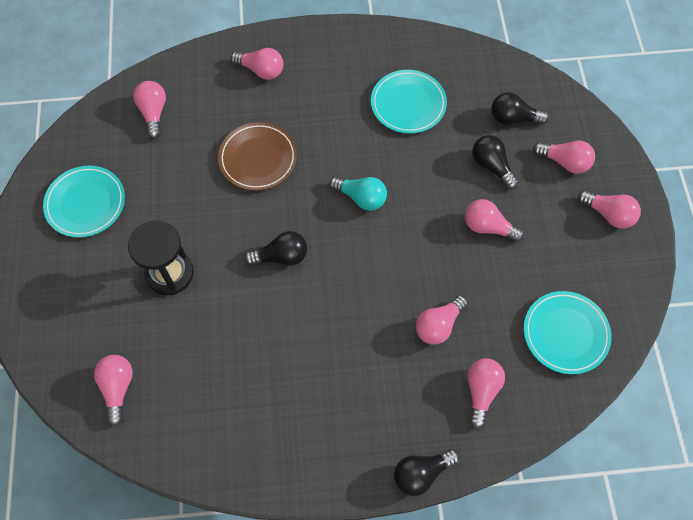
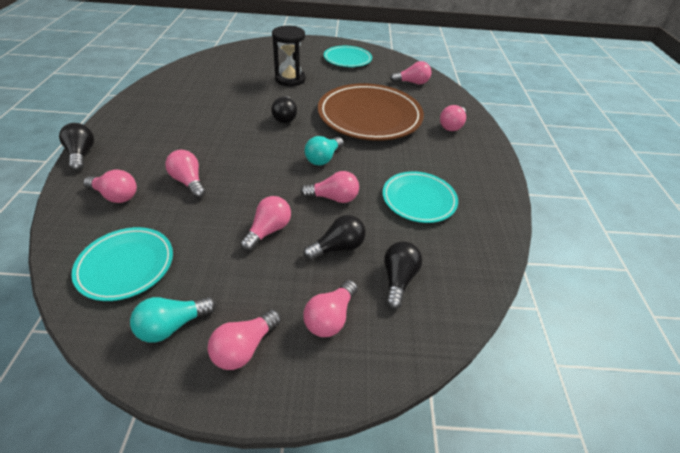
camera: 95 degrees right, 20 degrees down
pink light bulb [94,355,133,426] -> pink light bulb moved to [300,171,359,203]
brown plate [218,122,297,191] -> brown plate [318,83,424,141], size x1.76
none -> turquoise light bulb [130,297,216,343]

